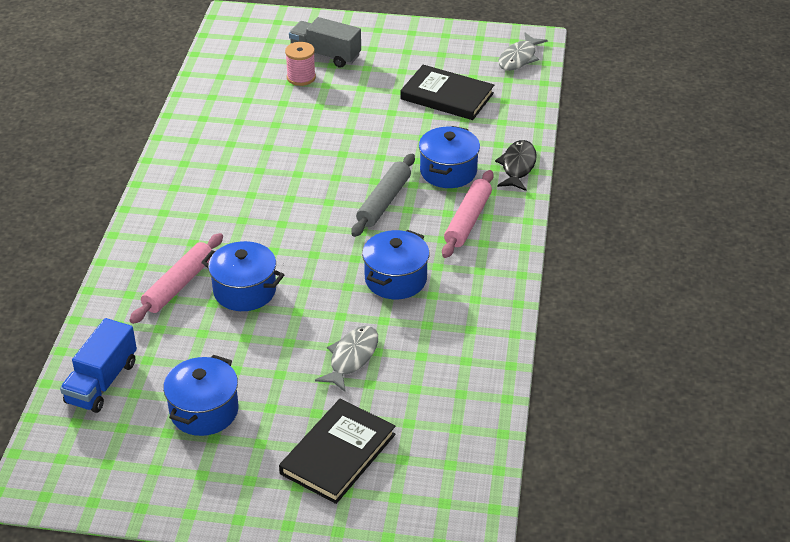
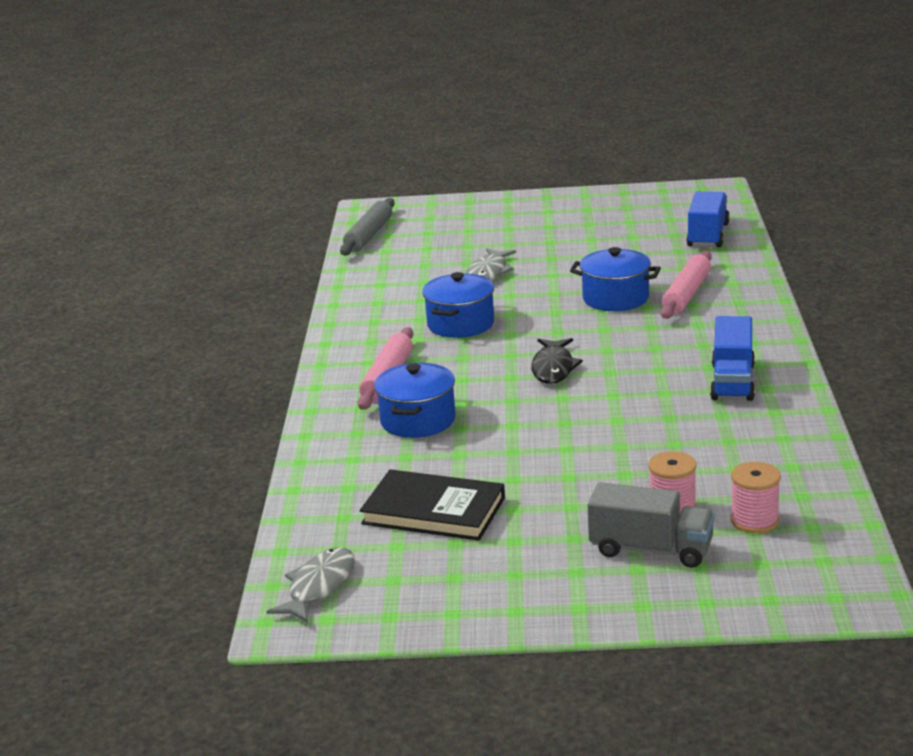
camera: 175 degrees right, 15 degrees down
blue pot [163,355,239,436] -> none
black book [279,399,395,504] -> none
grey rolling pin [351,154,415,237] -> grey rolling pin moved to [340,198,395,256]
black fish [495,140,537,191] -> black fish moved to [531,338,583,384]
none -> blue truck [710,316,755,401]
none -> pink spool [730,462,781,533]

